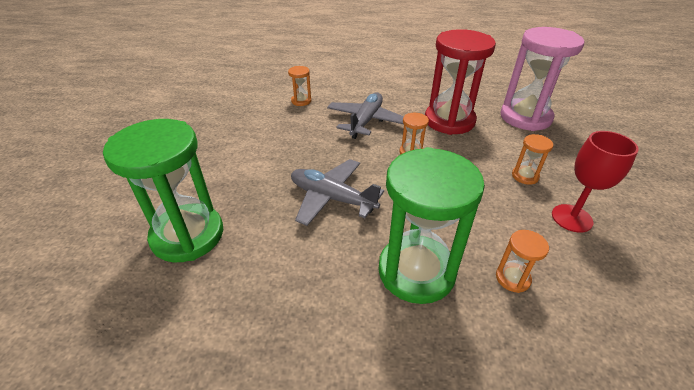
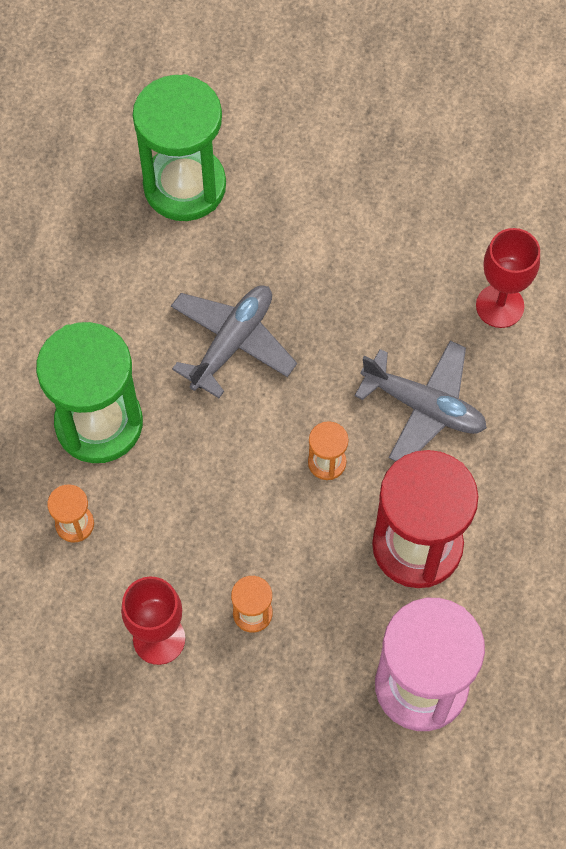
camera: 95 degrees right, 25 degrees up
orange hourglass [288,66,311,106] -> red goblet [476,228,540,328]

